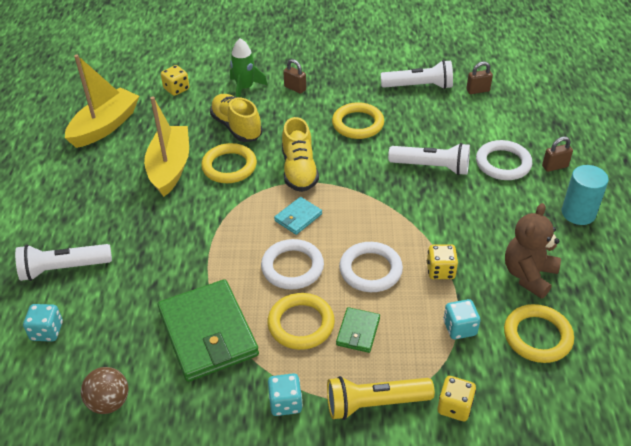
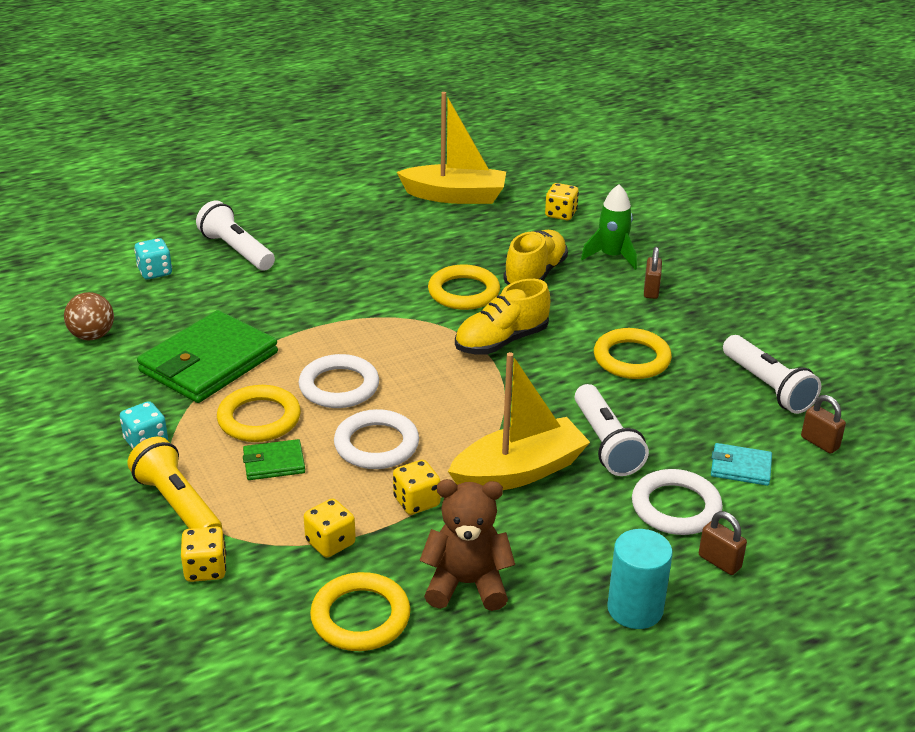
camera: 60 degrees right, 10 degrees down
yellow boat [144,97,189,197] -> yellow boat moved to [448,352,590,490]
turquoise wallet [274,197,322,235] -> turquoise wallet moved to [711,443,772,486]
turquoise dice [443,299,480,339] -> yellow dice [304,498,356,558]

